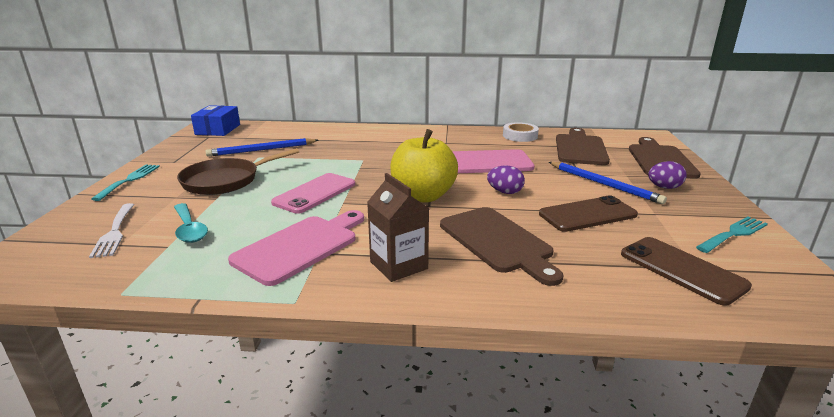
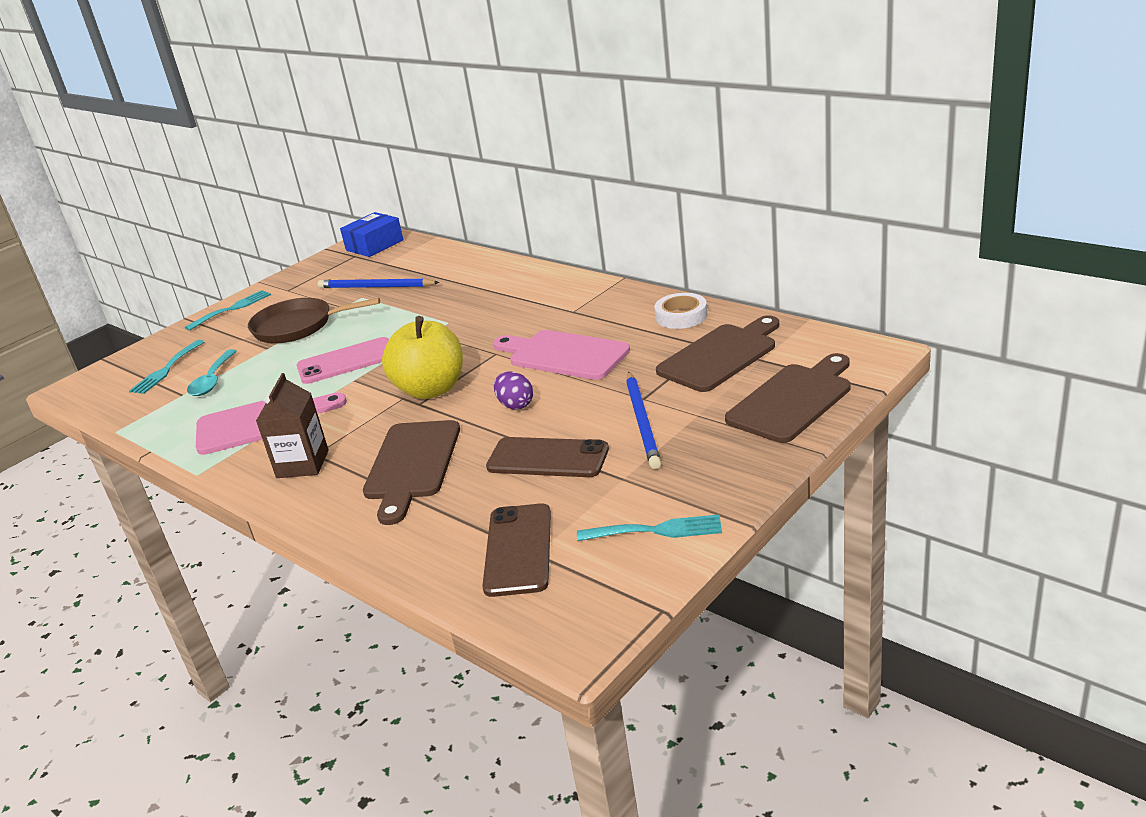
camera: 40 degrees right, 5 degrees up
white fork [89,203,134,258] -> turquoise fork [129,340,205,394]
purple egg [648,161,687,189] -> none

